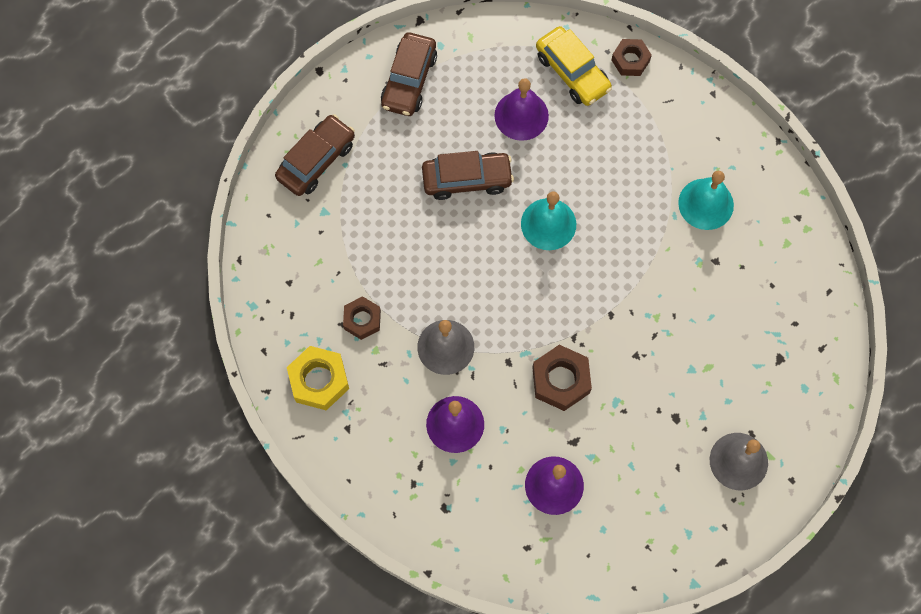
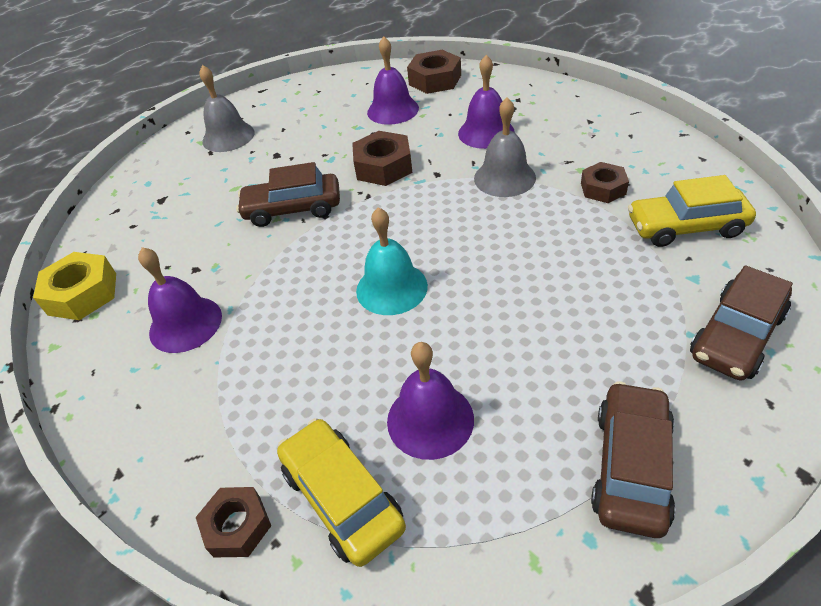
camera: 175 degrees left, 25 degrees down
yellow nut [287,346,349,411] -> yellow nut moved to [33,252,116,320]
brown car [422,151,514,200] -> brown car moved to [236,162,340,227]
turquoise bell [678,171,734,230] -> purple bell [138,247,222,353]
none -> brown nut [407,50,461,94]
none -> yellow car [628,175,756,247]

